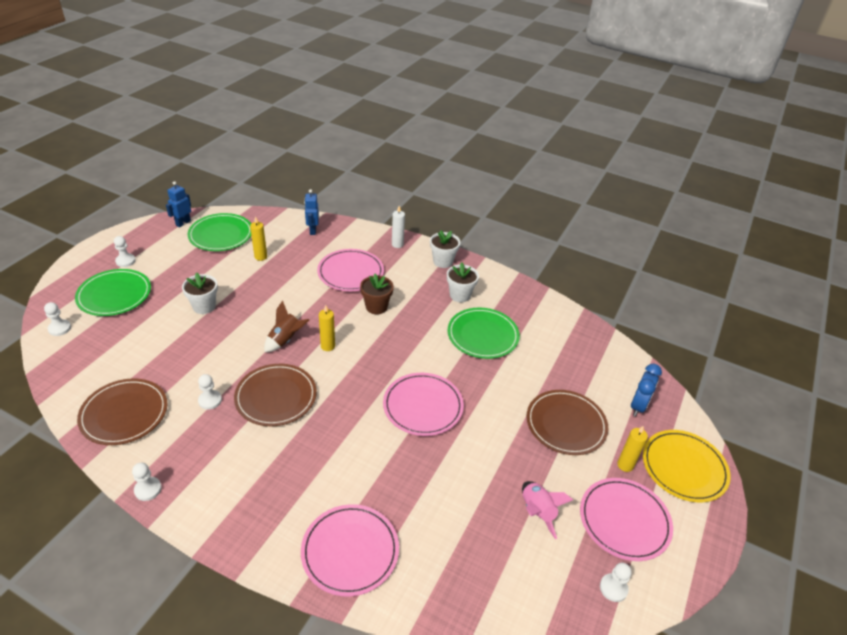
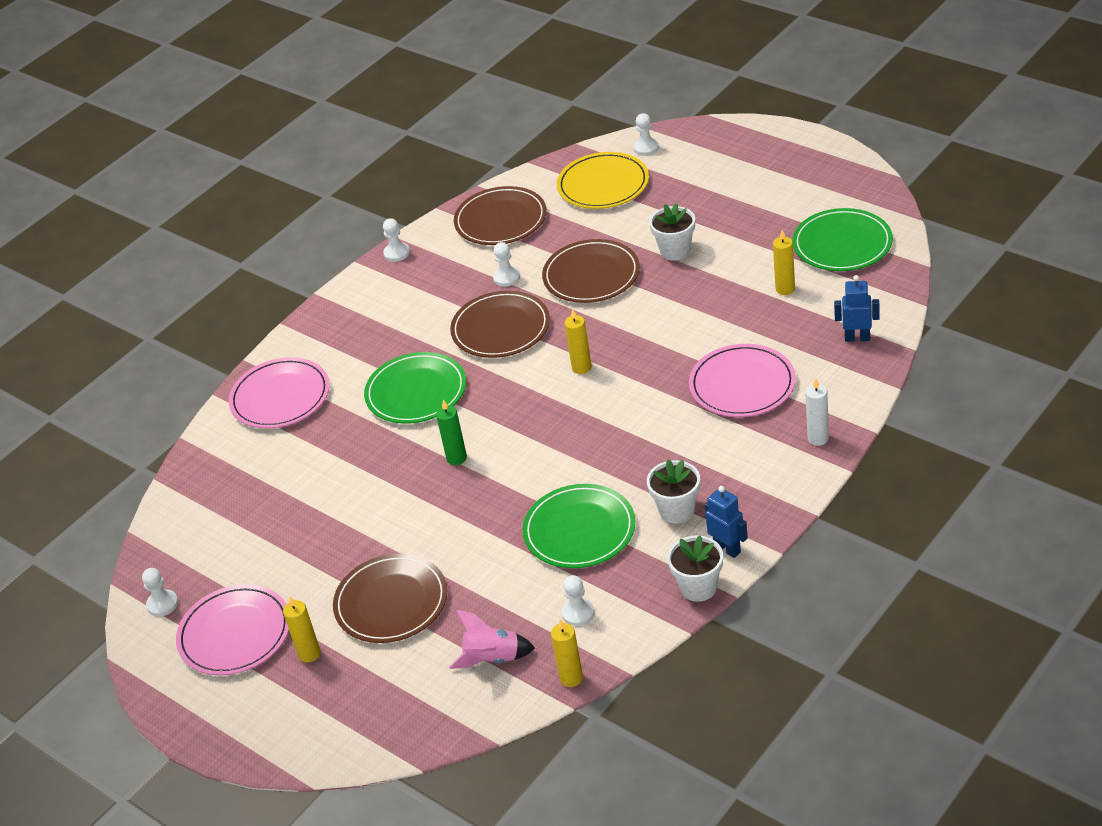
camera: 110 degrees right, 0 degrees up
green plate [75,269,151,316] -> green plate moved to [364,352,466,424]
white pawn [114,236,136,267] -> white pawn moved to [561,575,595,626]
blue robot [166,181,191,227] -> blue robot moved to [705,486,748,558]
brown rocket [264,301,309,353] -> none
brown flower pot [360,274,394,314] -> none
pink plate [383,373,464,436] -> green candle [436,400,467,465]
white flower pot [430,230,460,268] -> white flower pot moved to [667,535,723,602]
pink rocket [522,481,573,539] -> pink rocket moved to [449,610,535,669]
blue clock [631,364,662,417] -> none
yellow plate [643,430,731,502] -> yellow plate moved to [557,152,649,209]
none -> brown plate [542,239,640,303]
none -> yellow candle [551,619,583,687]

